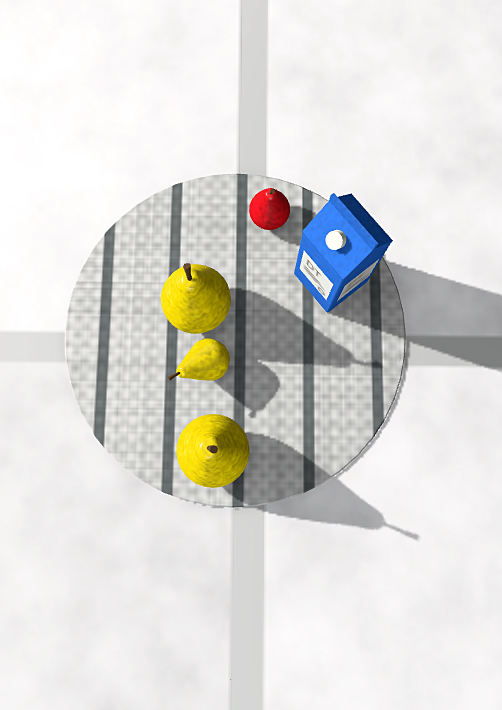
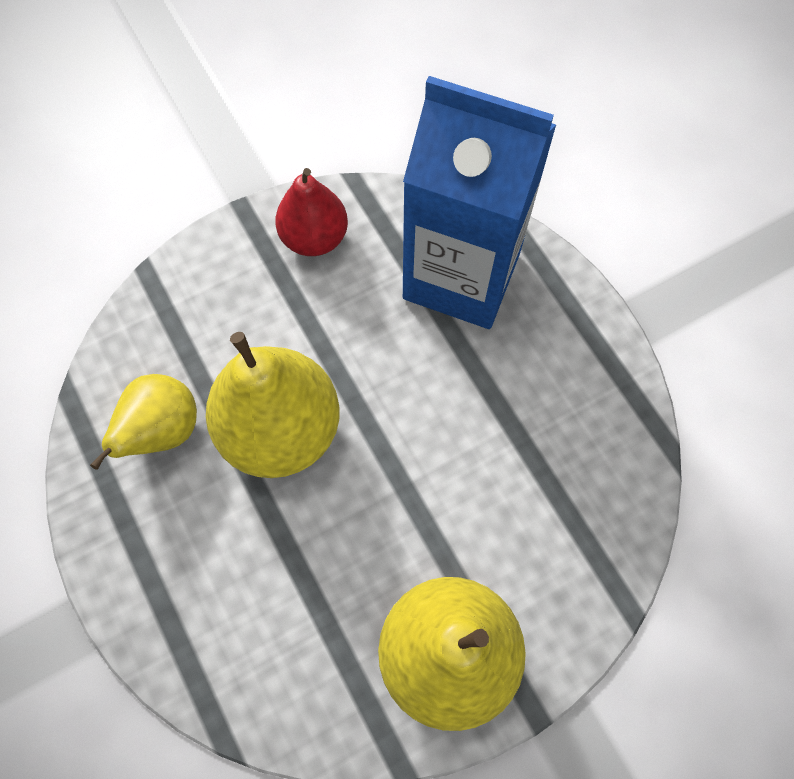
camera: 30 degrees left, 10 degrees down
yellow pear [168,338,230,381] -> yellow pear moved to [90,374,197,470]

